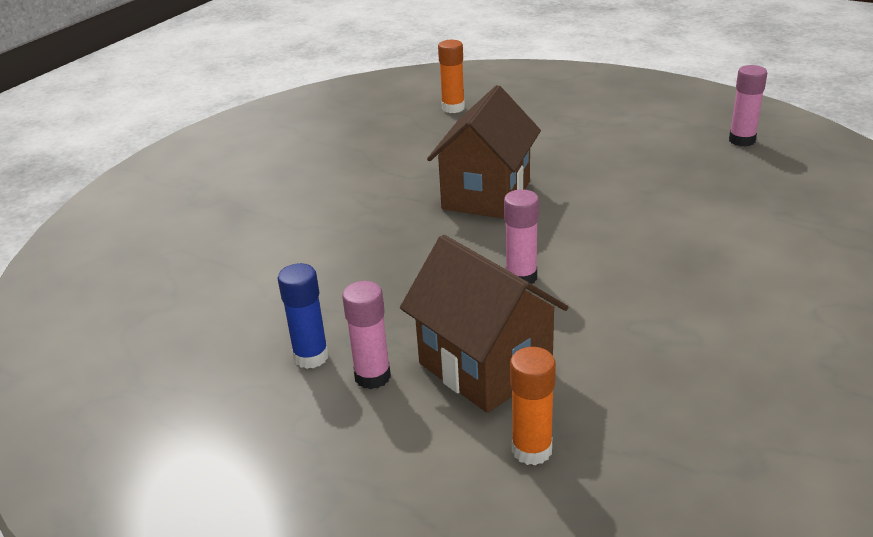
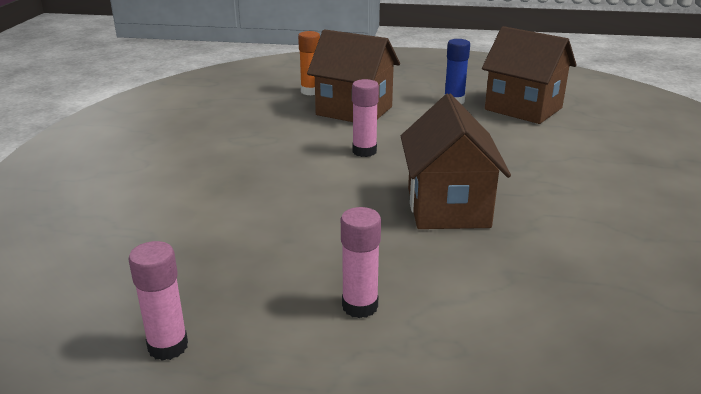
camera: 155 degrees right, 5 degrees down
pink glue stick [342,281,391,389] -> pink glue stick moved to [341,207,381,318]
orange glue stick [438,40,465,113] -> none
none -> brown house [482,26,577,124]

